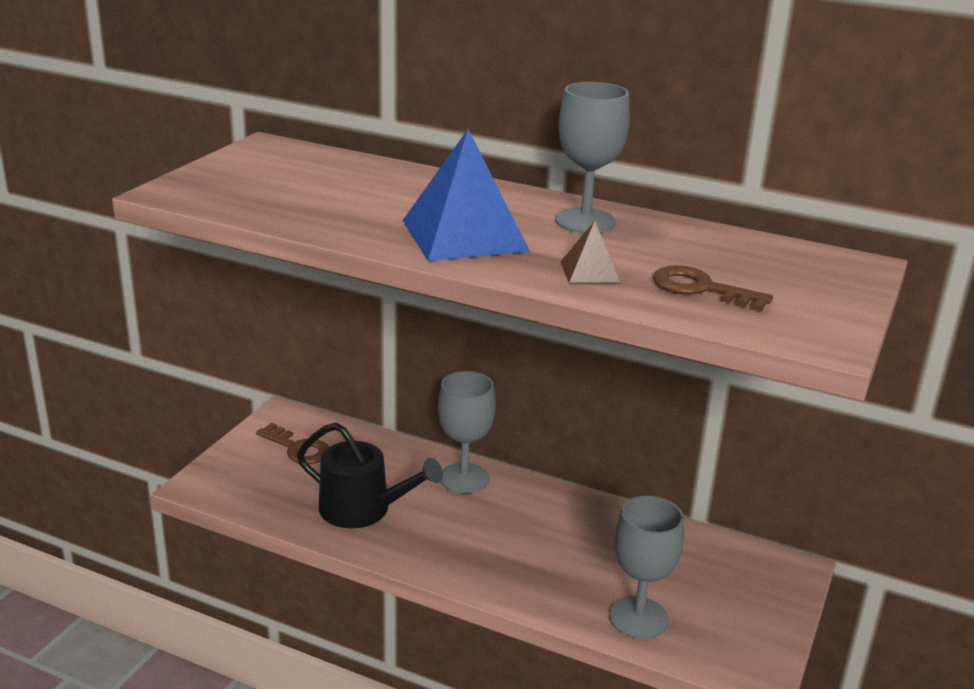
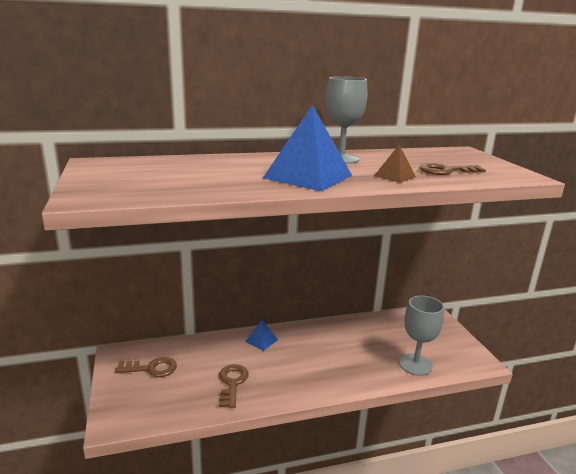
camera: 40 degrees left, 5 degrees down
black watering can [297,423,443,528] -> brown key [219,364,249,408]
grey goblet [438,371,496,494] -> blue pyramid [245,320,278,351]

